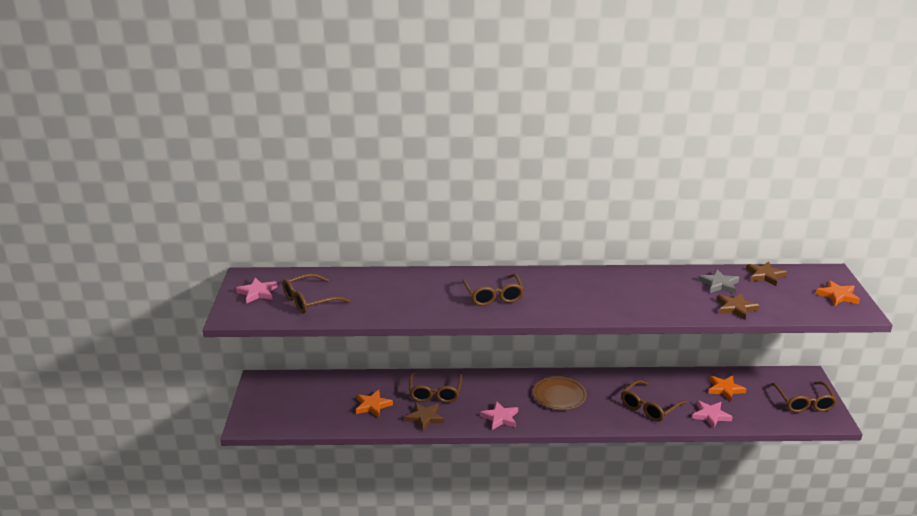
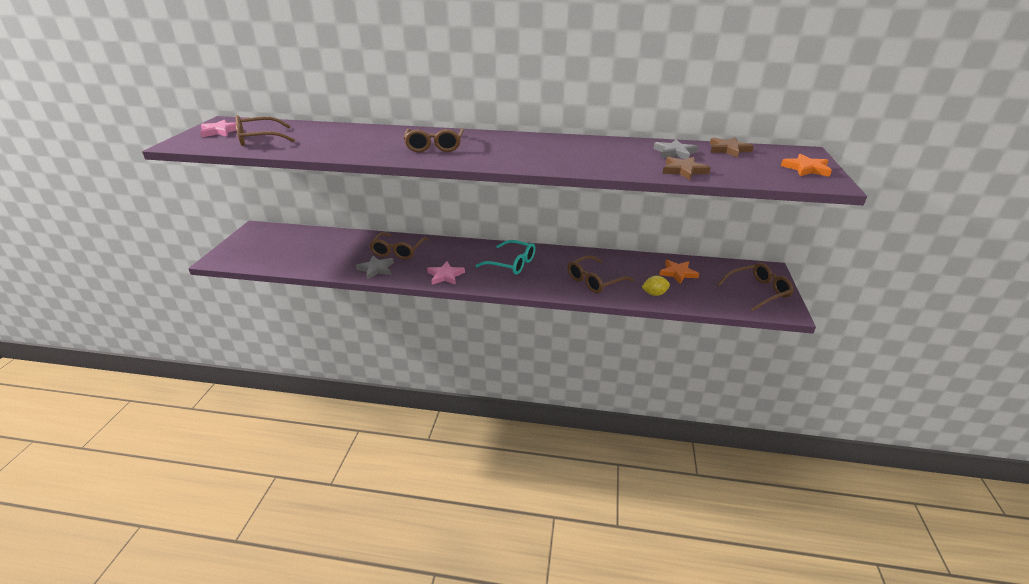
camera: 10 degrees right, 5 degrees up
orange star [356,390,393,418] -> none
brown star [405,403,444,431] -> grey star [356,255,394,279]
brown plate [533,377,587,410] -> turquoise glasses [475,240,535,275]
pink star [692,400,733,429] -> yellow lemon [642,276,670,296]
brown glasses [770,381,837,413] -> brown glasses turned 120 degrees counterclockwise [717,263,794,312]

